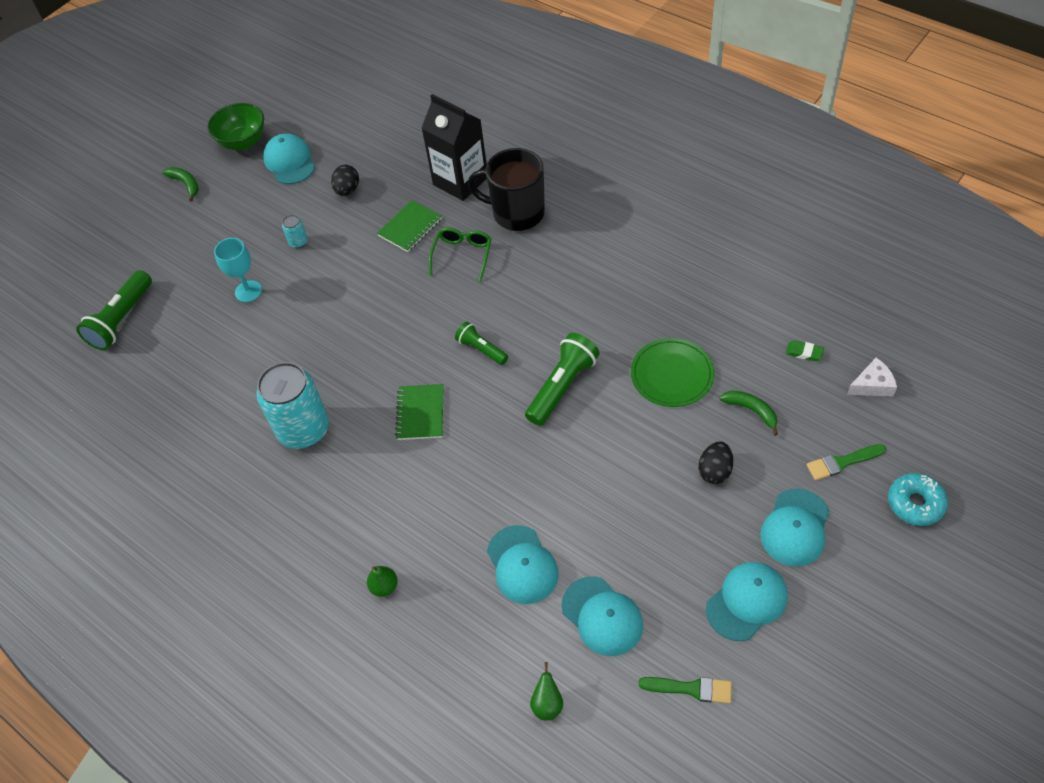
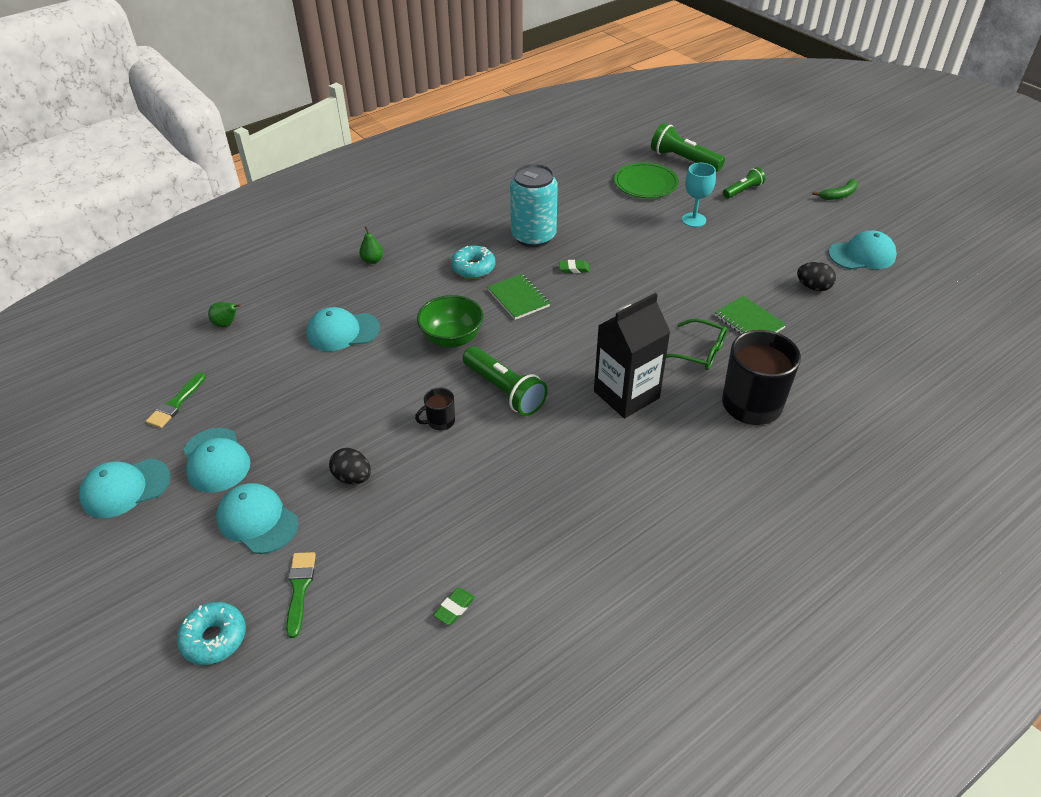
camera: 100 degrees right, 10 degrees down
green bowl [207,103,264,150] -> green bowl moved to [417,295,484,348]
turquoise can [282,215,308,248] -> none
green notebook [395,384,444,440] -> green notebook turned 45 degrees clockwise [487,274,550,320]
black carton [422,94,487,201] -> black carton moved to [594,293,670,418]
green flashlight [455,322,508,365] -> green flashlight moved to [723,167,765,198]
turquoise cap [561,576,643,656] -> turquoise cap moved to [79,459,171,518]
green plate [631,338,714,407] -> green plate moved to [614,163,679,198]
green banana [720,390,778,436] -> none
white cheese [847,358,897,397] -> none
none -> black mug [415,388,455,431]
none -> turquoise donut [451,245,495,279]
none -> green eraser [559,260,590,273]

